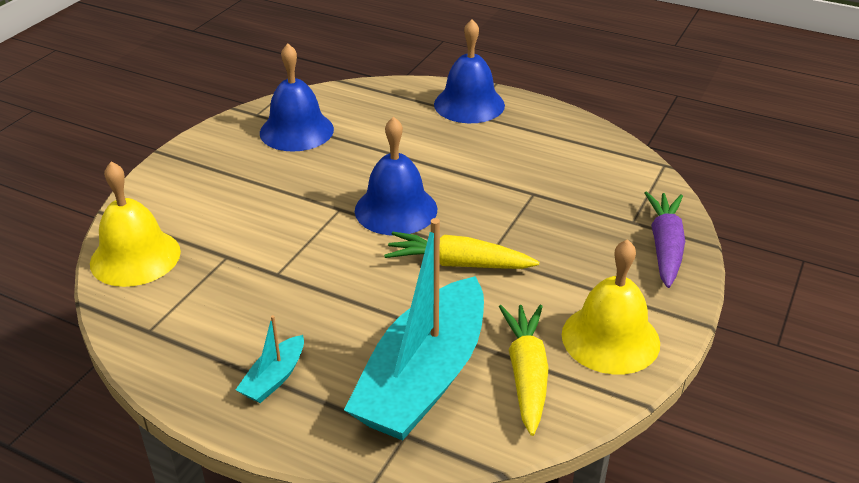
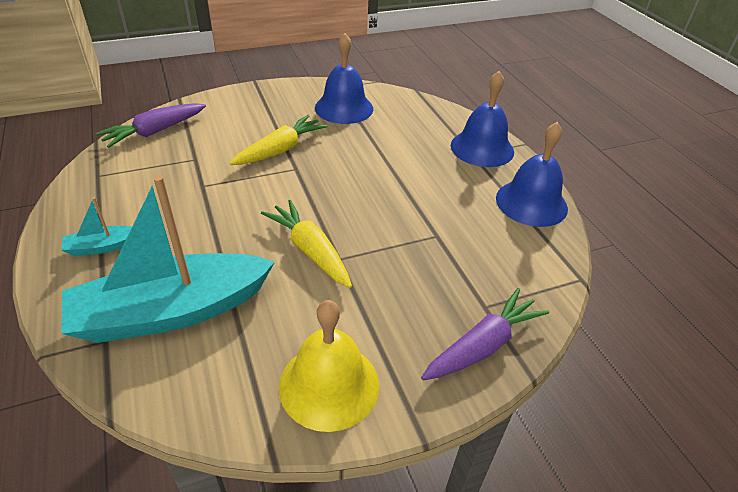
camera: 40 degrees right, 5 degrees up
yellow bell [90,162,181,287] -> purple carrot [95,103,206,148]
blue bell [355,116,437,235] -> blue bell moved to [496,122,568,227]
yellow carrot [499,305,549,436] -> yellow carrot moved to [230,115,328,165]

